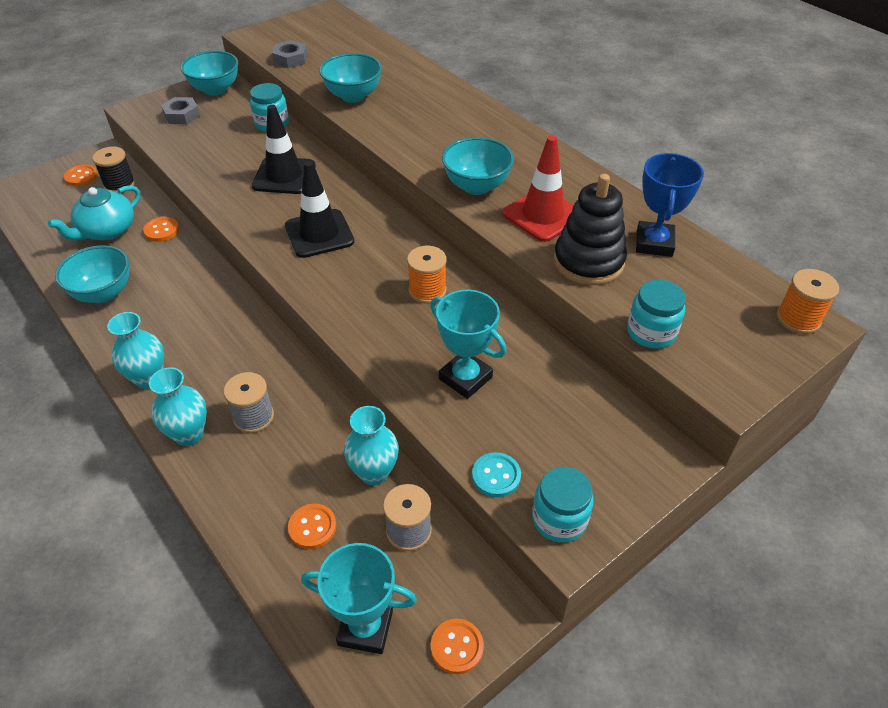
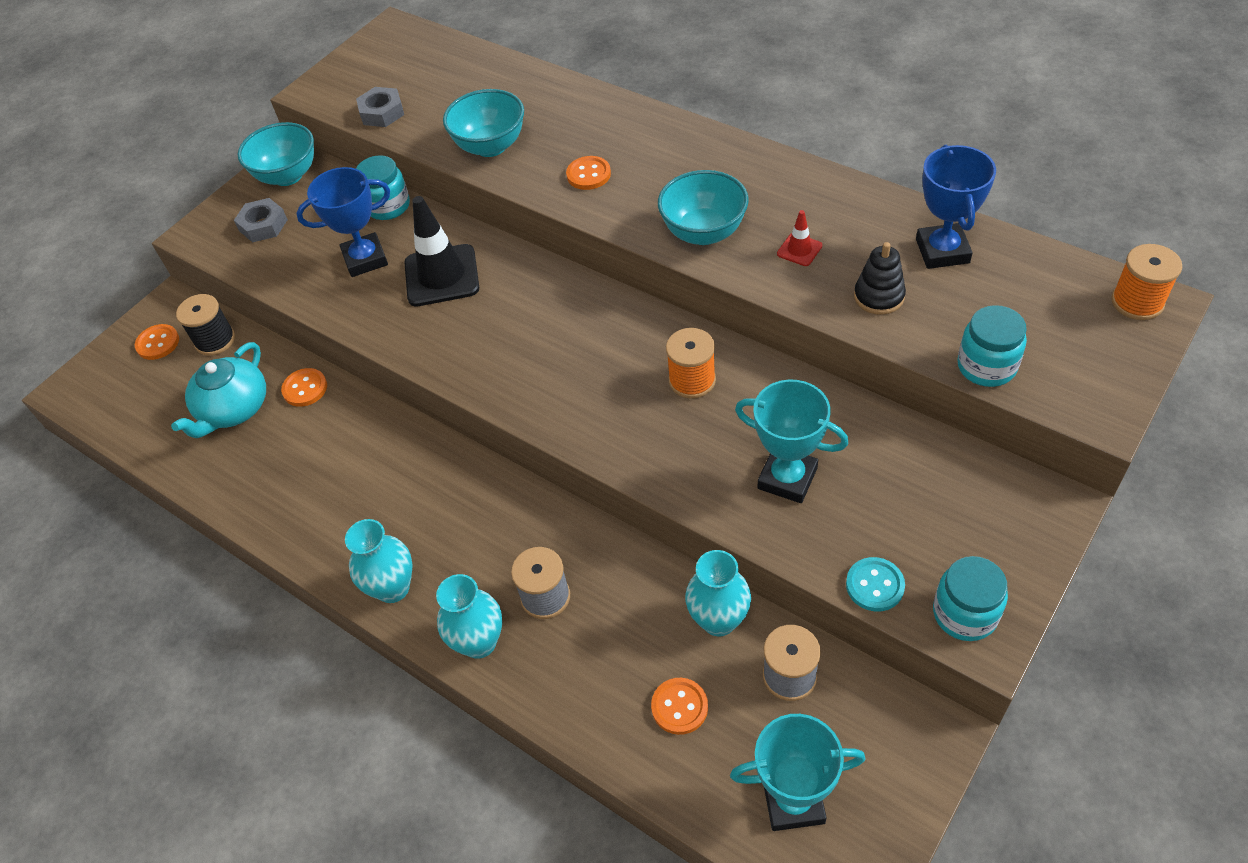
camera: 10 degrees left, 5 degrees up
turquoise bowl [55,245,129,303] -> none
black traffic cone [285,161,354,258] -> none
orange button [431,619,484,674] -> orange button moved to [566,156,611,190]
red traffic cone [502,135,574,242] -> red traffic cone [777,210,822,266], size x0.46
black stacking toy [554,174,627,285] -> black stacking toy [854,242,906,315], size x0.58
none -> blue trophy [296,167,390,277]

